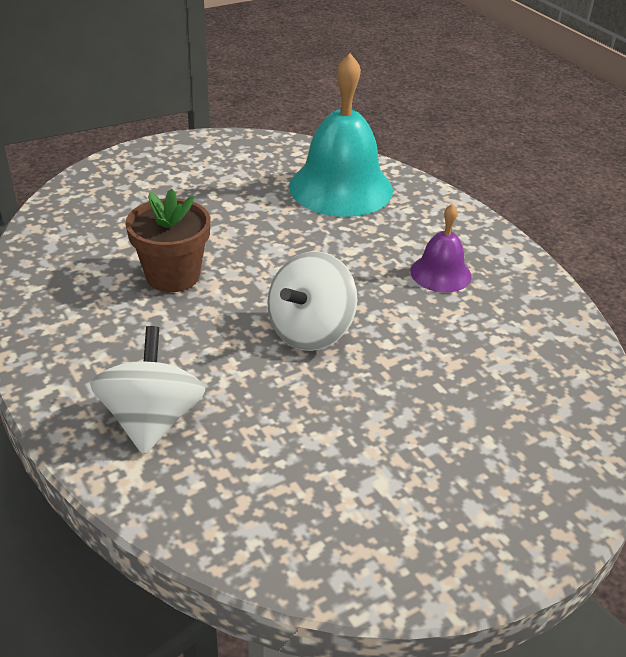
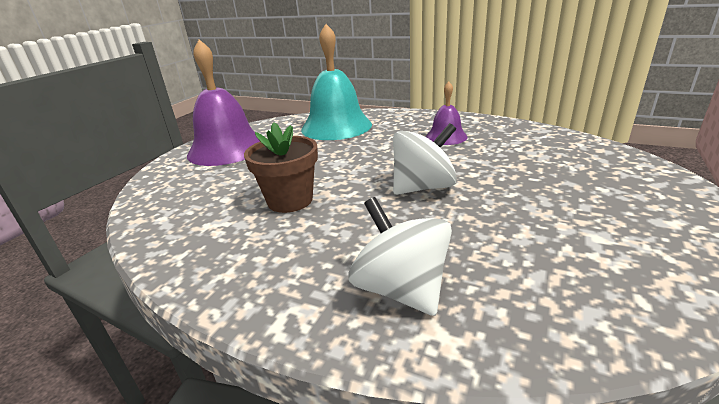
camera: 30 degrees left, 10 degrees down
white spinning top [267,251,357,351] -> white spinning top turned 120 degrees counterclockwise [393,123,457,195]
none -> purple bell [187,39,260,166]

